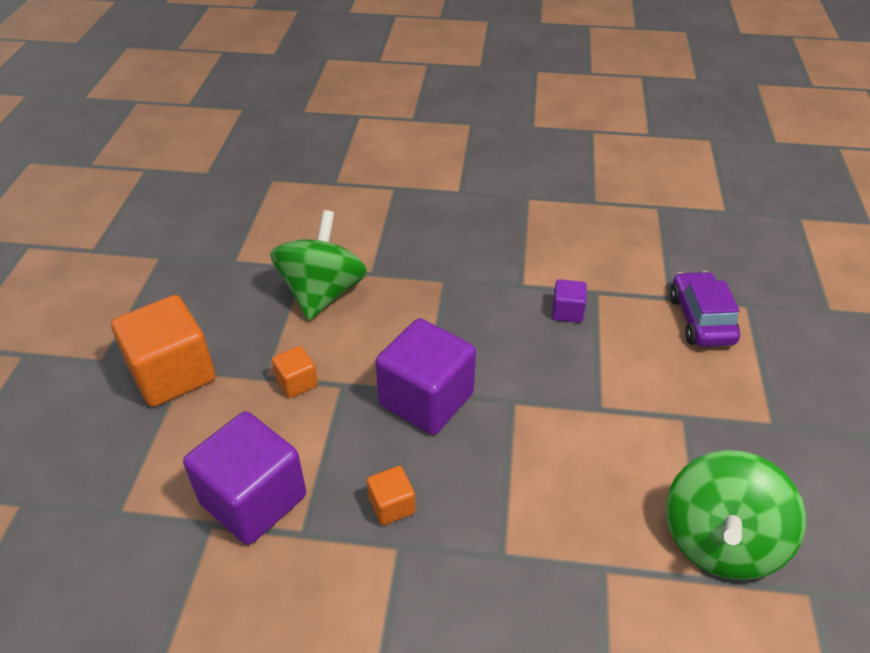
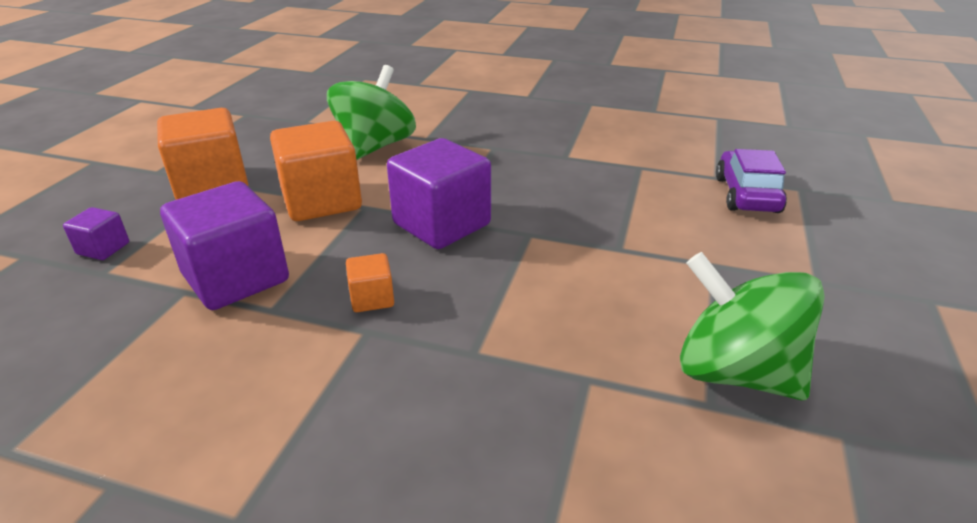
camera: 10 degrees right, 10 degrees down
orange cube [272,346,318,398] -> orange cube [270,121,362,221], size x2.13
purple cube [552,279,587,323] -> purple cube moved to [63,207,129,260]
green spinning top [666,450,806,580] -> green spinning top turned 90 degrees clockwise [680,252,825,400]

